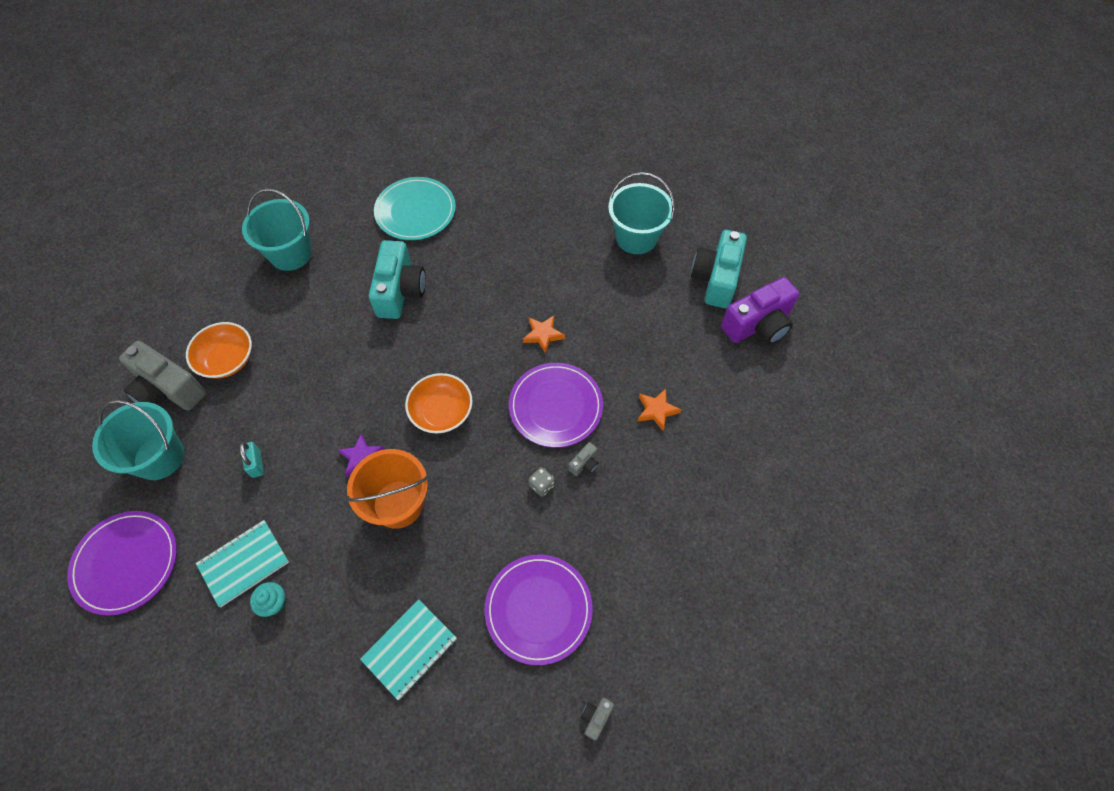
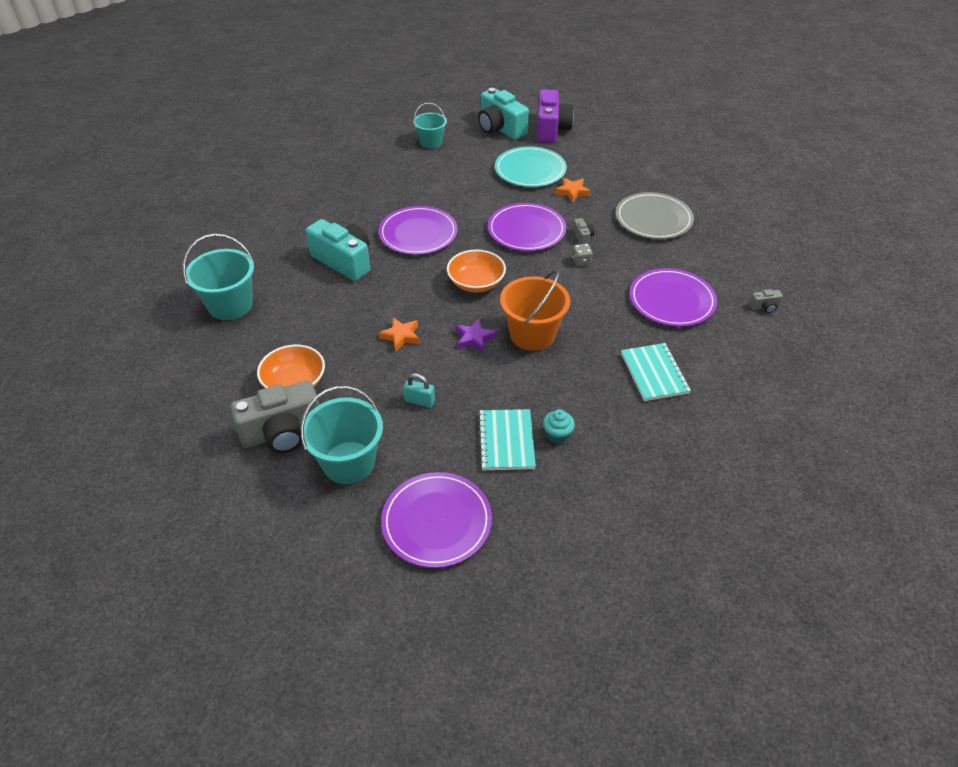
camera: 55 degrees left, 15 degrees down
turquoise plate [374,177,456,240] -> turquoise plate moved to [495,146,567,187]
orange star [523,315,565,354] -> orange star moved to [378,318,420,352]
grey camera [581,698,614,741] -> grey camera turned 75 degrees counterclockwise [749,289,783,313]
turquoise bucket [608,172,675,254] -> turquoise bucket [413,103,447,148], size x0.64
none -> purple plate [379,206,458,255]
none -> grey plate [616,192,694,239]

